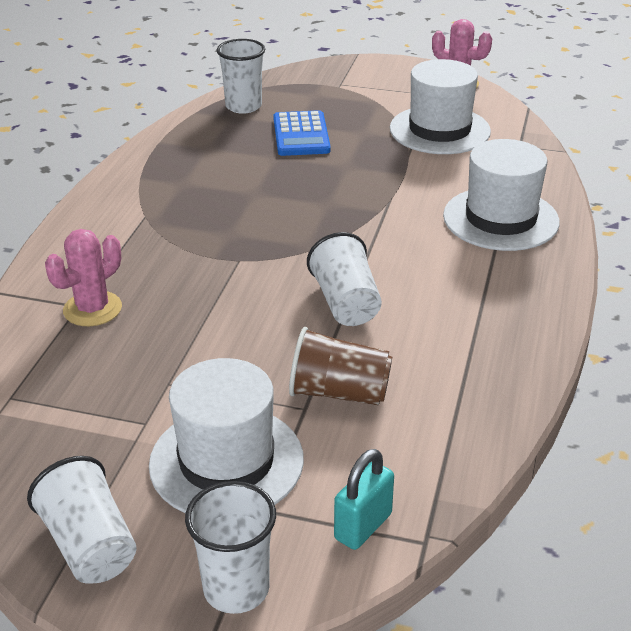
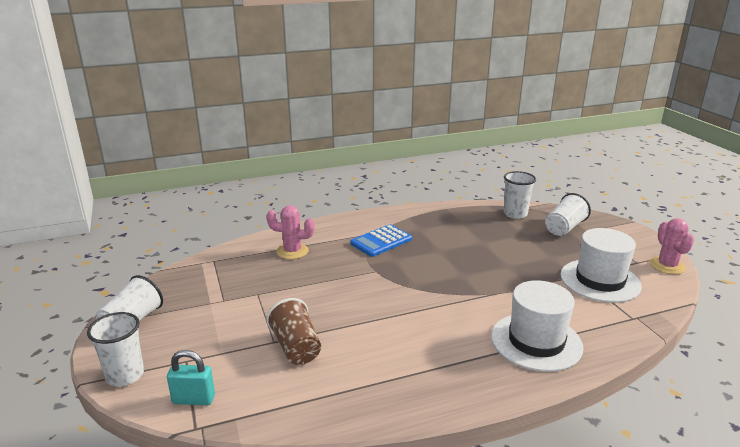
camera: 55 degrees right, 10 degrees down
white hat [149,358,304,513] -> none
blue calculator [273,110,331,156] -> blue calculator moved to [350,224,412,257]
white cup [307,232,382,326] -> white cup moved to [545,193,591,236]

